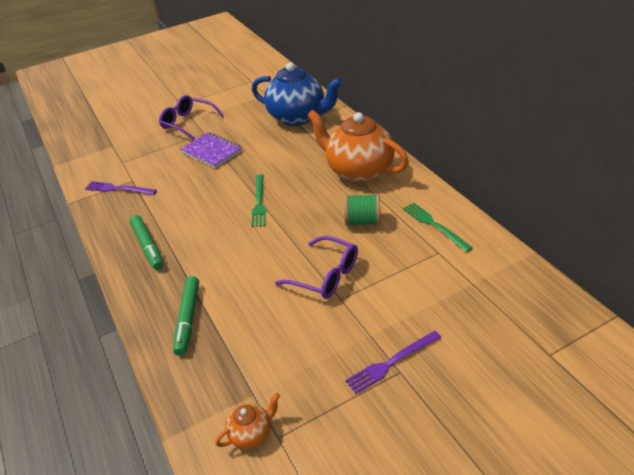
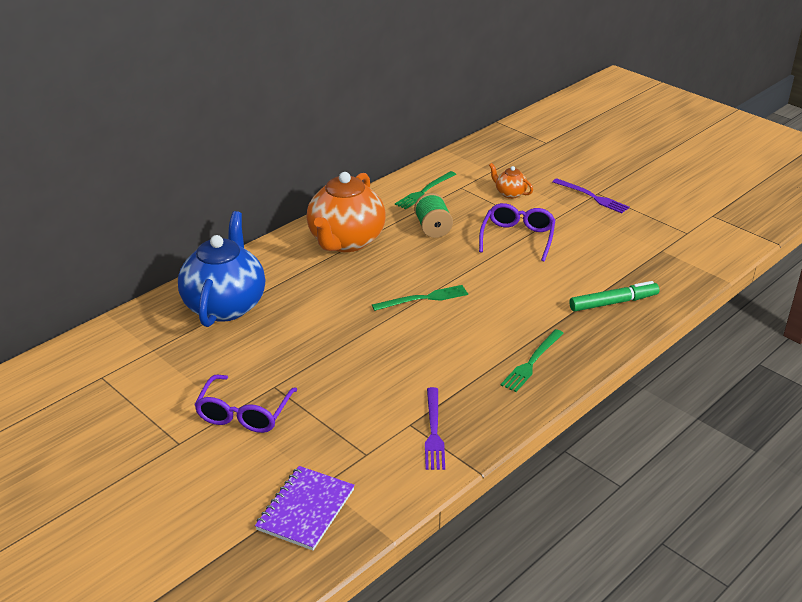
camera: 110 degrees left, 5 degrees down
green marker [130,215,164,270] -> green fork [500,329,564,392]
purple notebook [180,132,242,168] -> purple notebook moved to [255,466,355,550]
orange teapot [215,393,280,449] -> orange teapot moved to [489,163,533,199]

